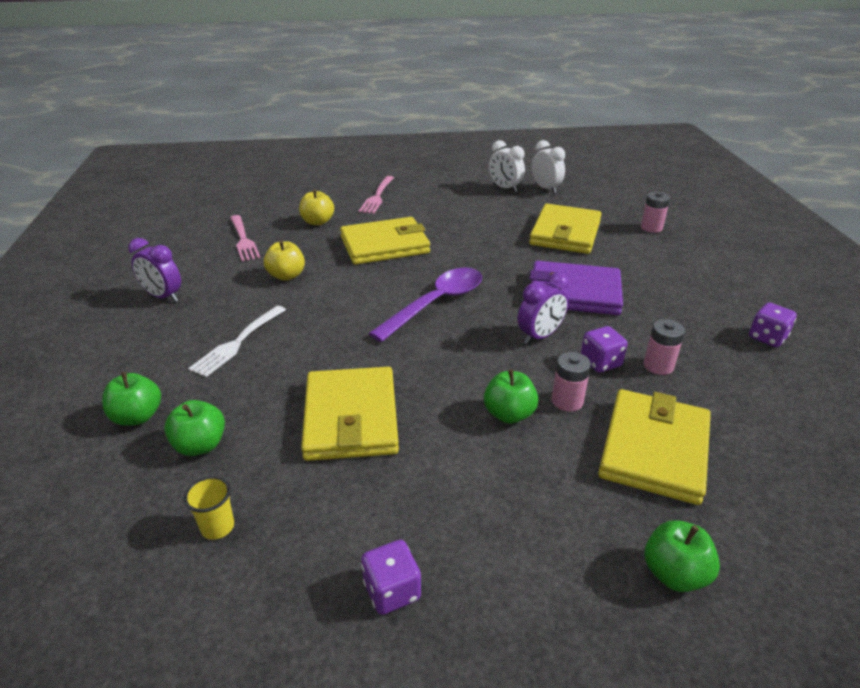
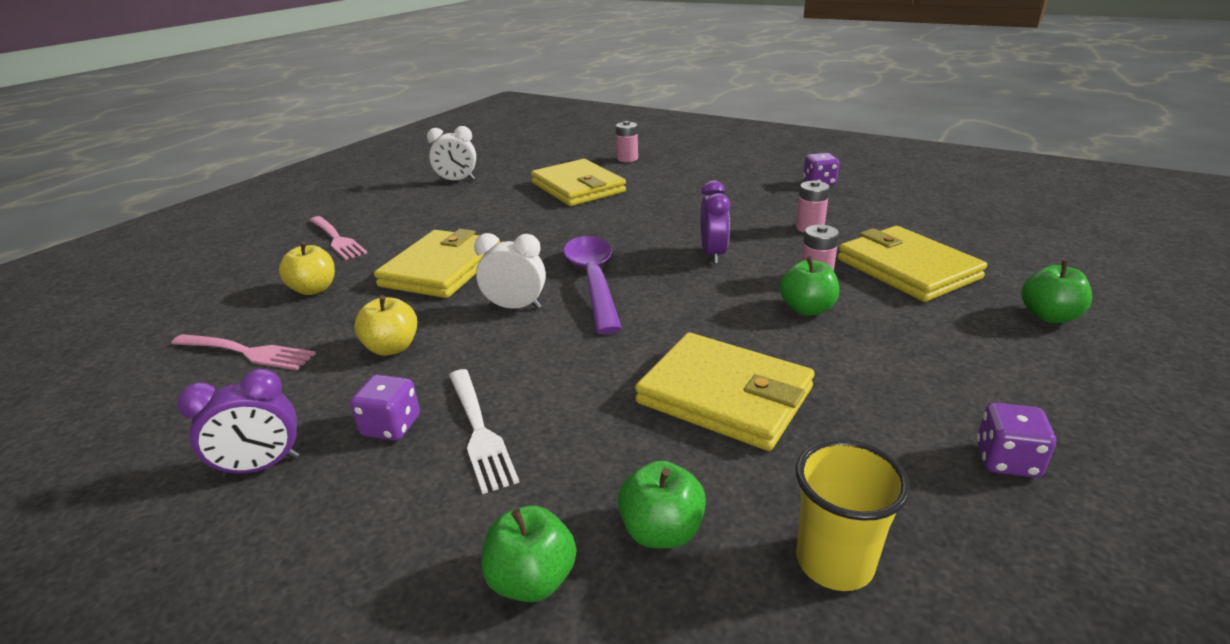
camera: 50 degrees left, 5 degrees down
yellow cup [184,476,234,540] -> yellow cup [796,439,910,591], size x1.61
purple wallet [529,261,623,315] -> none
white clock [532,140,565,193] -> white clock moved to [474,233,546,309]
purple dice [581,326,627,373] -> purple dice moved to [350,375,420,441]

